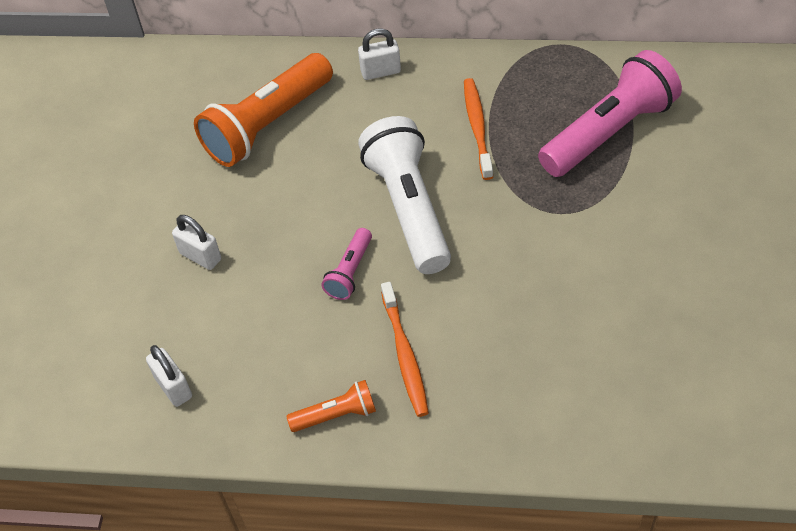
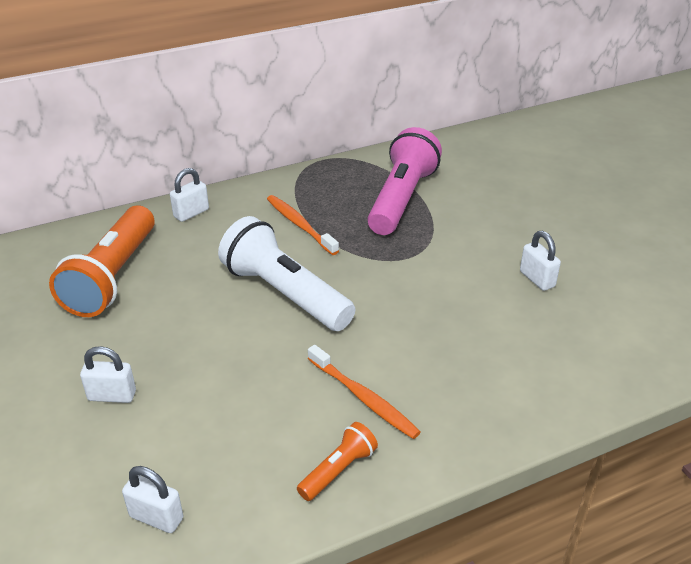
camera: 35 degrees left, 15 degrees down
pink flashlight [321,228,372,300] -> none
none -> white padlock [520,231,561,291]

